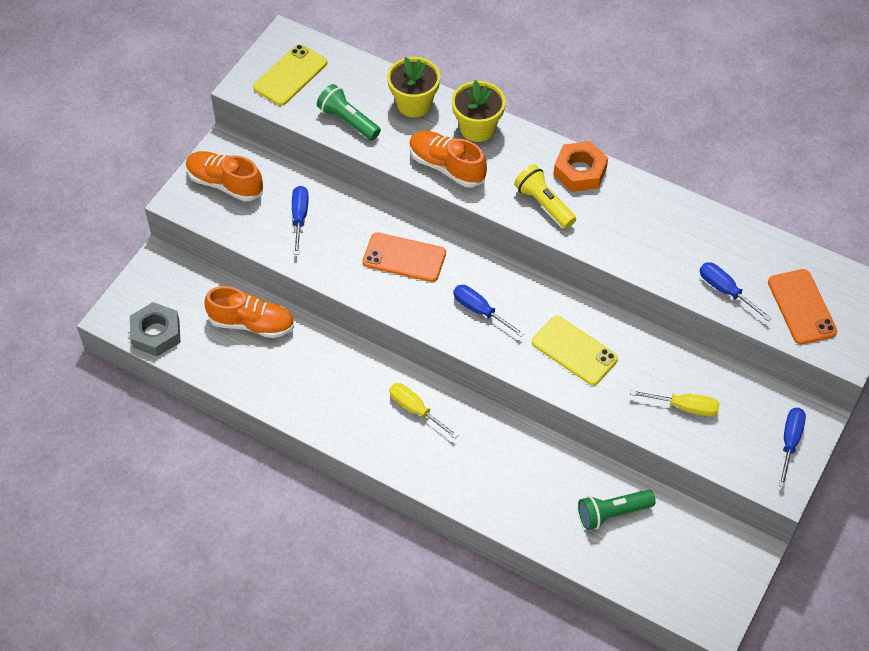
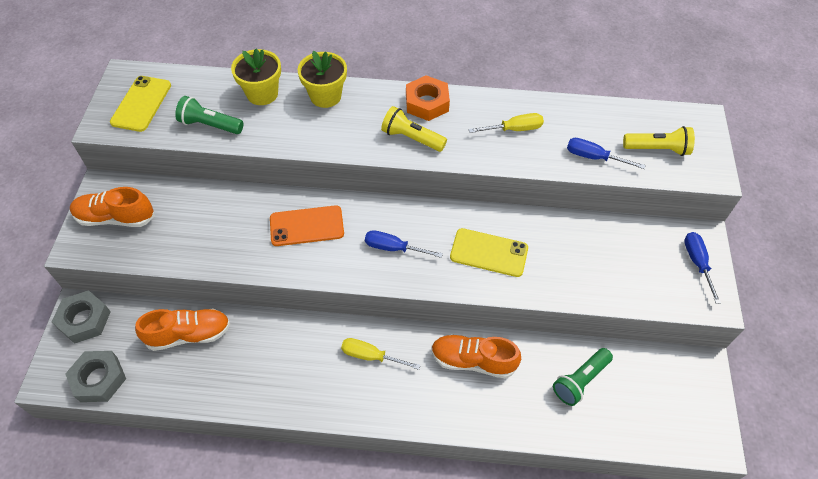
camera: 25 degrees left, 0 degrees up
blue screwdriver [292,186,309,255] -> none
orange shoe [409,131,487,187] -> orange shoe moved to [431,334,521,378]
yellow screwdriver [630,390,719,416] -> yellow screwdriver moved to [469,113,544,133]
orange phone [768,269,837,344] -> yellow flashlight [623,126,695,156]
none -> grey nut [52,290,111,344]

